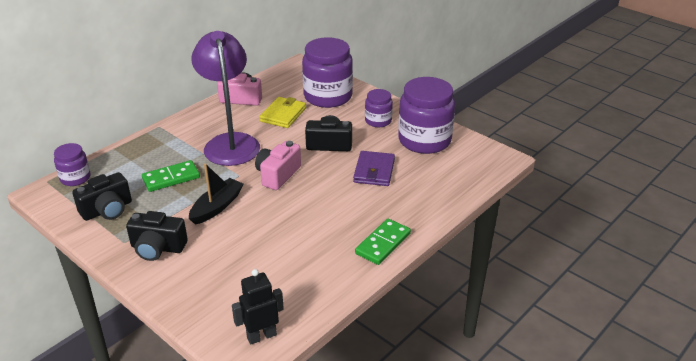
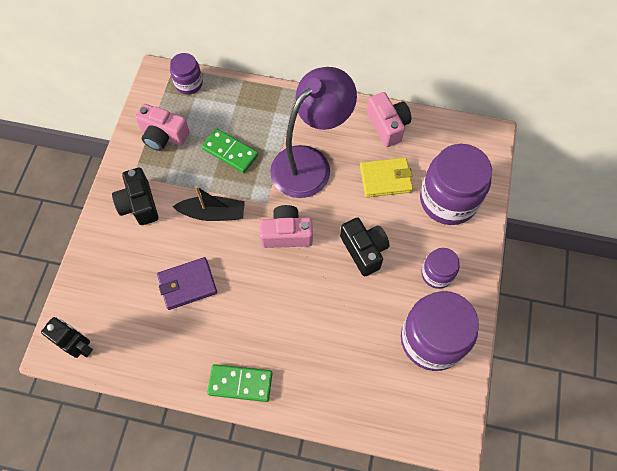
camera: 60 degrees right, 30 degrees up
black camera [72,172,132,221] -> pink camera [135,104,190,151]
purple wallet [353,151,395,186] -> purple wallet moved to [157,257,217,310]

